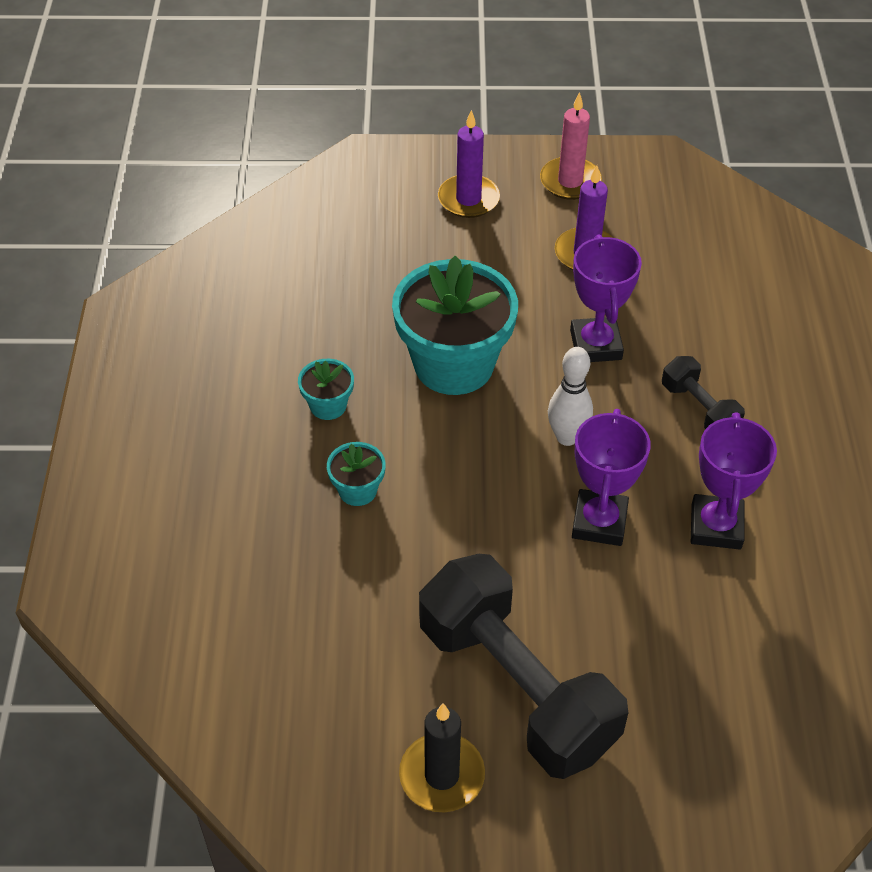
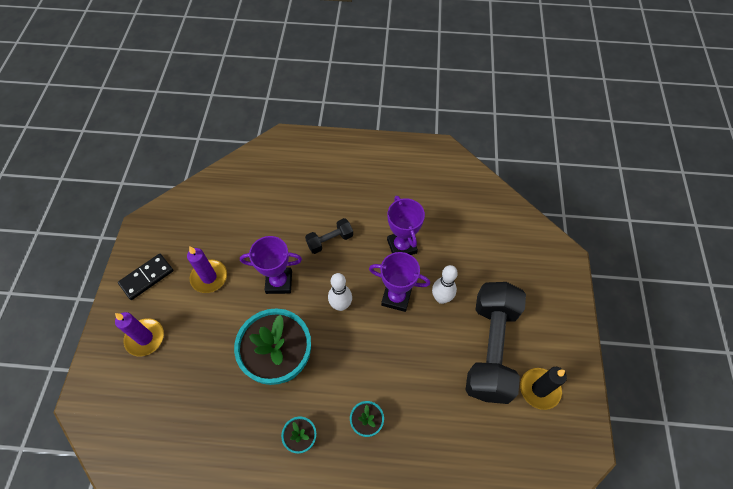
camera: 85 degrees left, 10 degrees up
black dumbbell [419,554,628,779] -> black dumbbell turned 45 degrees counterclockwise [466,282,526,404]
pink candle [540,92,602,200] -> black domino [118,254,174,300]
purple trophy [691,412,777,549] -> purple trophy turned 60 degrees clockwise [387,196,425,255]
none -> white bowling pin [432,265,458,304]

